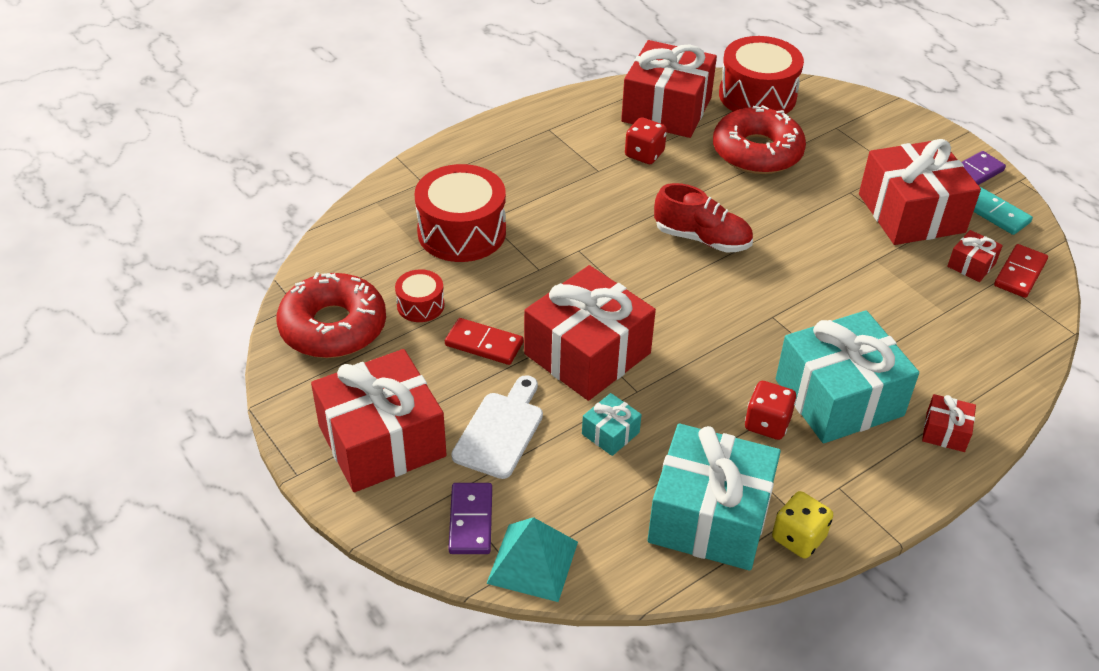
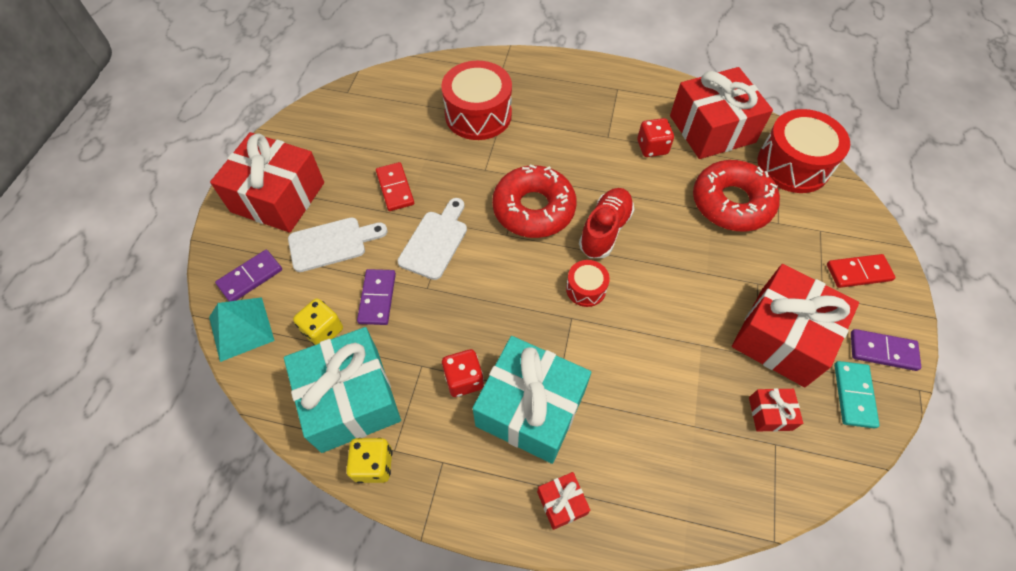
camera: 50 degrees right, 15 degrees up
red donut [277,272,386,358] -> red donut moved to [492,164,577,238]
red drum [395,269,444,322] -> red drum moved to [566,260,610,307]
red gift [524,265,656,401] -> white cutting board [398,198,467,280]
turquoise gift [582,393,642,456] -> purple domino [357,269,396,325]
red shoe [654,183,753,252] -> red shoe turned 135 degrees counterclockwise [579,188,634,258]
red domino [994,244,1048,298] -> red domino moved to [827,254,896,288]
none -> yellow dice [293,298,343,345]

